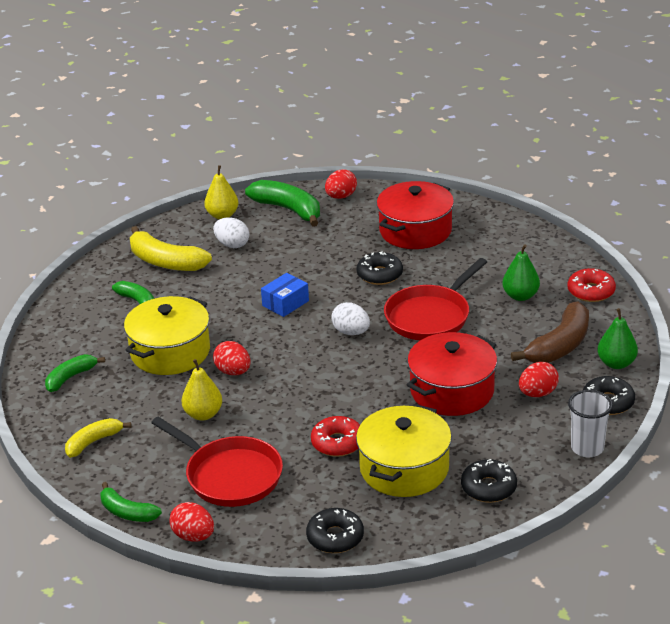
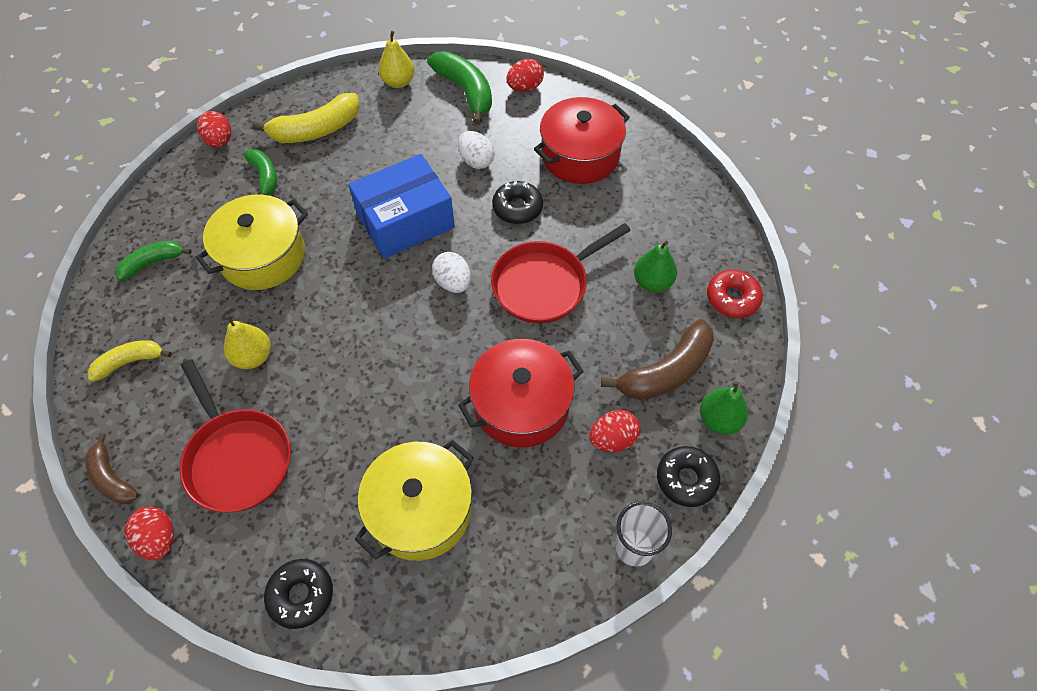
camera: 15 degrees right, 25 degrees up
green banana [100,482,162,522] -> brown banana [85,433,139,504]
yellow banana [130,226,212,271] -> yellow banana turned 75 degrees counterclockwise [252,93,360,143]
white egg [213,217,249,248] -> white egg moved to [458,131,495,169]
red egg [213,341,251,375] -> red egg moved to [197,111,231,148]
blue box [261,273,309,317] -> blue box [348,154,455,259], size x1.98
red donut [311,416,360,457] -> none
black donut [461,459,517,503] -> none

